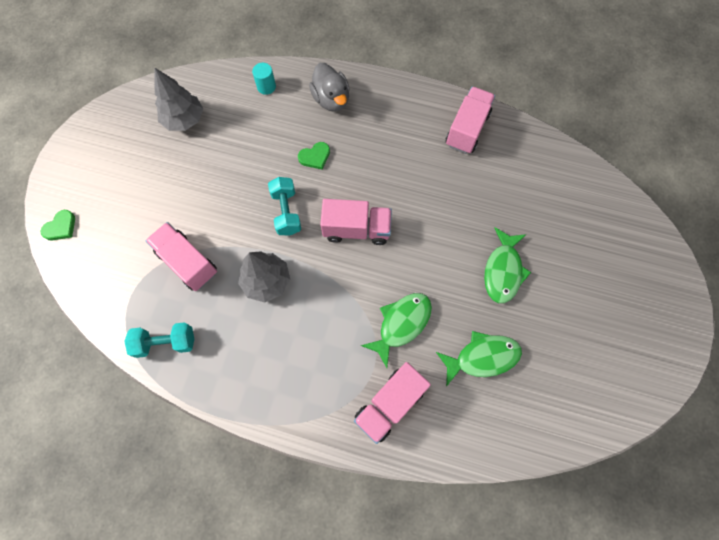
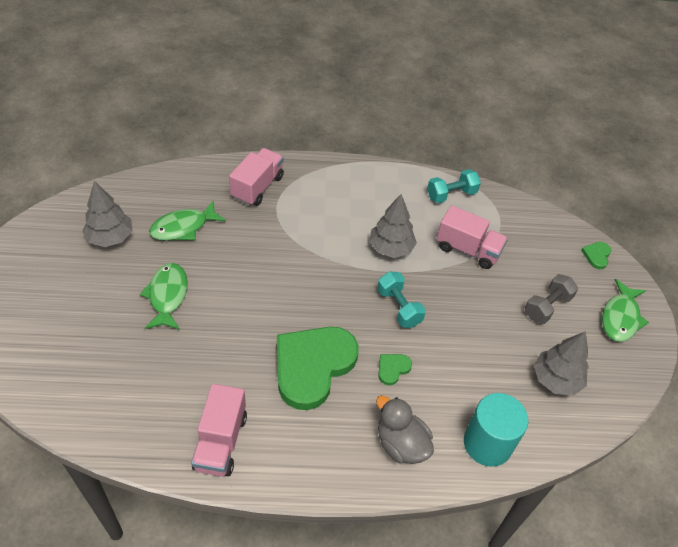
camera: 160 degrees right, 20 degrees down
turquoise cylinder [252,63,276,95] -> turquoise cylinder [464,393,528,467], size x2.00
pink truck [320,199,392,245] -> none
green fish [361,293,432,368] -> green fish moved to [602,279,649,342]
none -> grey tree [82,181,132,247]
none -> green heart [277,327,358,410]
none -> grey dumbbell [525,274,578,324]

